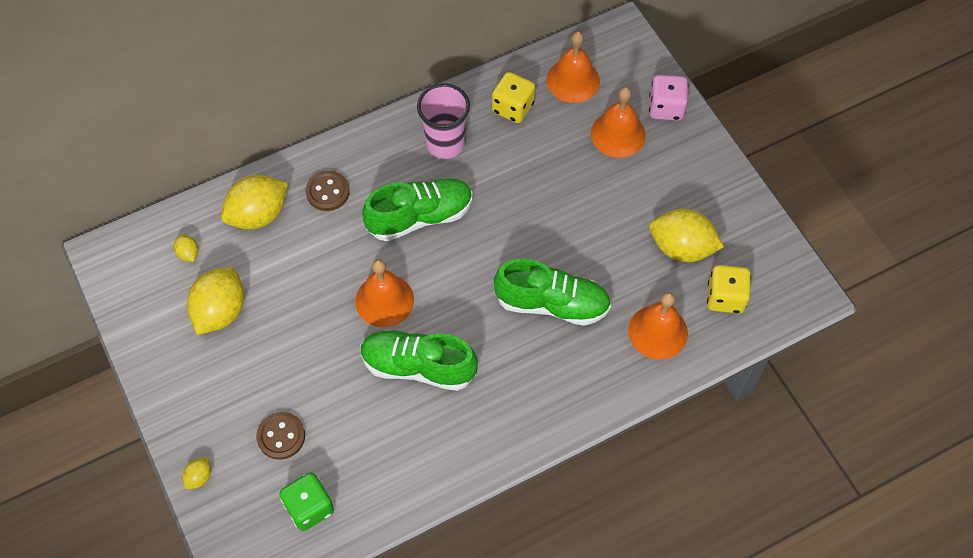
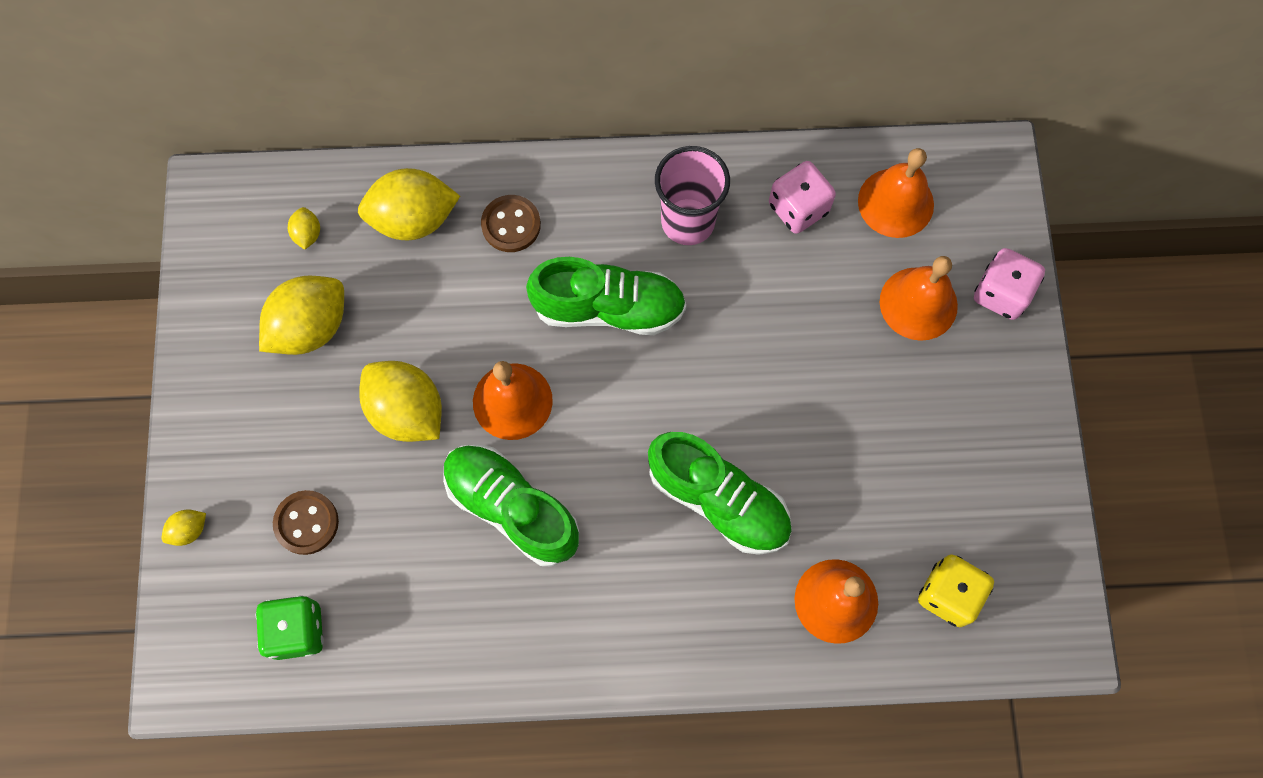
camera: 25 degrees right, 10 degrees up
yellow dice [492,72,535,123] -> pink dice [769,161,836,234]
yellow lemon [649,209,724,262] -> yellow lemon moved to [359,361,442,442]

